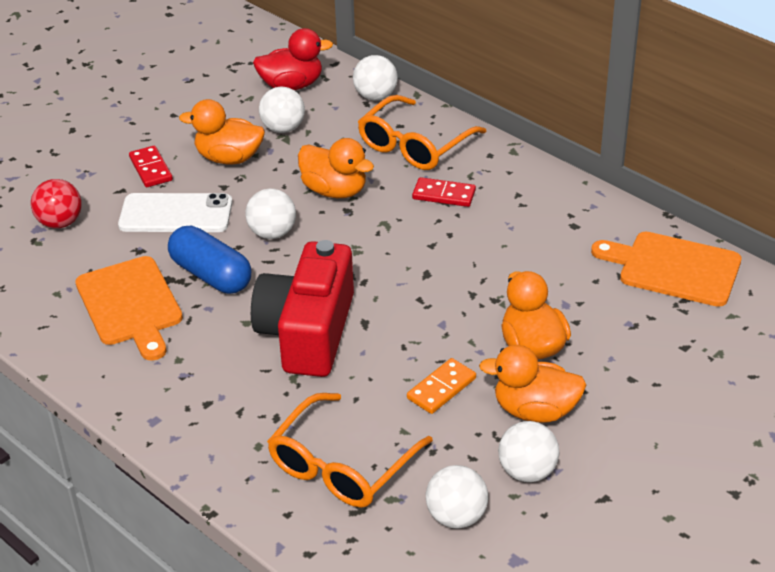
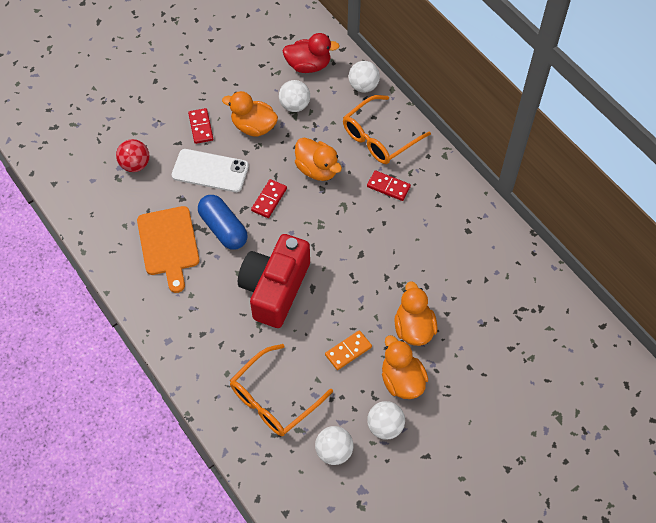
camera: 10 degrees right, 20 degrees up
white ball [245,189,296,239] -> red domino [251,179,287,218]
orange duck [479,345,586,423] -> orange duck turned 45 degrees clockwise [382,335,428,399]
orange cutting board [591,232,741,307] -> none

